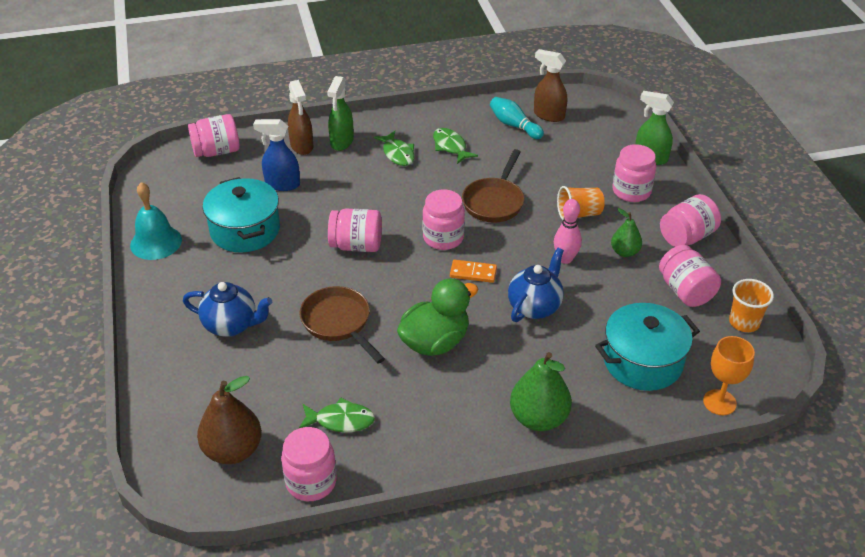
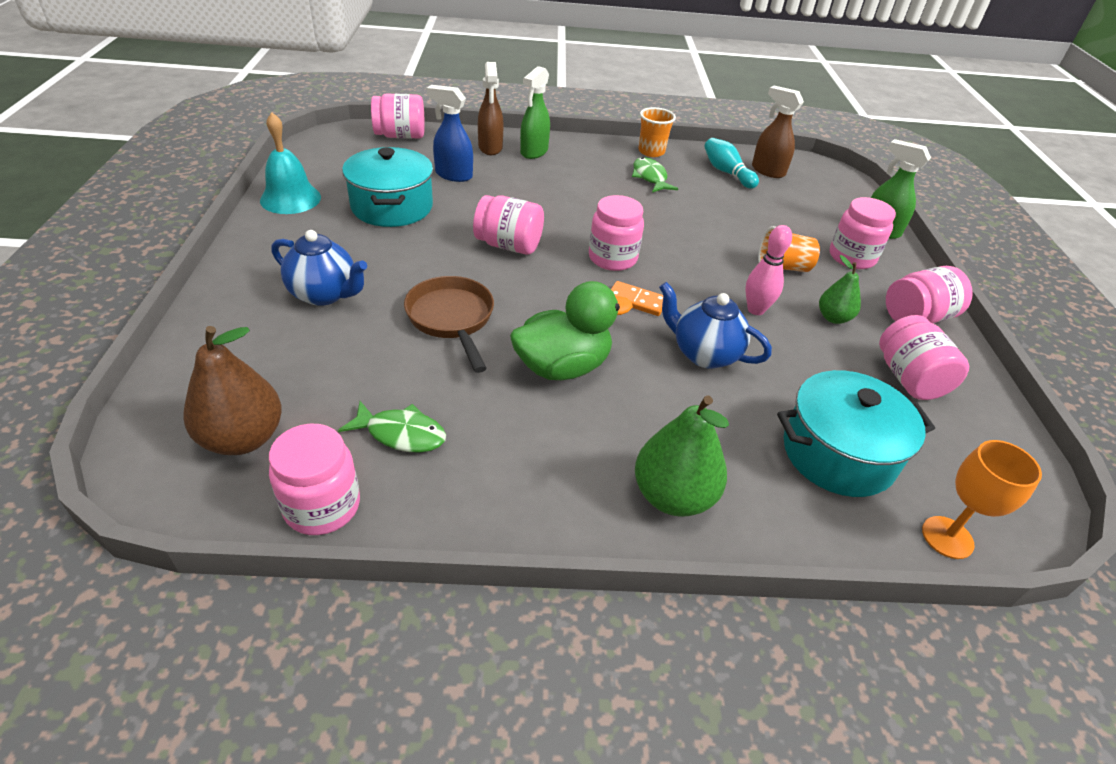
camera: 10 degrees right, 0 degrees up
green fish [374,131,415,166] -> none
brown pan [462,149,524,223] -> none
blue teapot [508,248,564,322] -> blue teapot turned 105 degrees counterclockwise [659,282,772,369]
orange cup [729,279,774,332] -> orange cup moved to [638,107,676,157]

